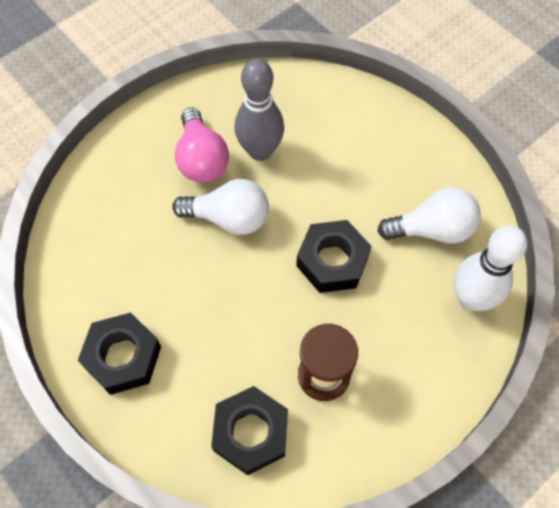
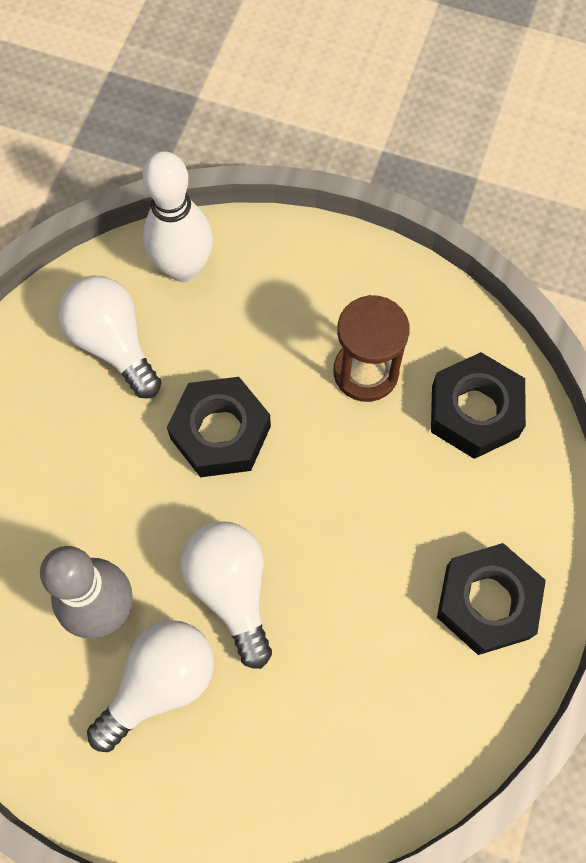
camera: 120 degrees left, 5 degrees up
pink light bulb [175,108,229,183] -> white light bulb [87,620,214,752]

